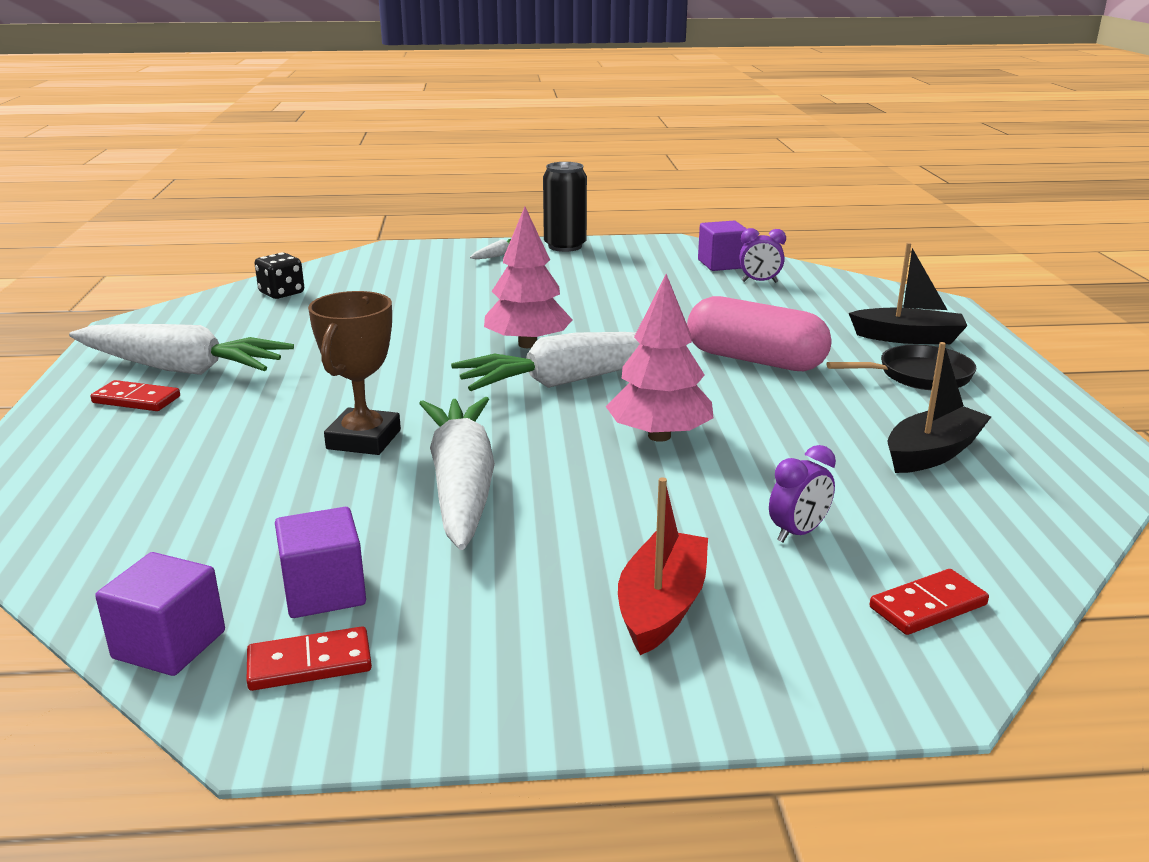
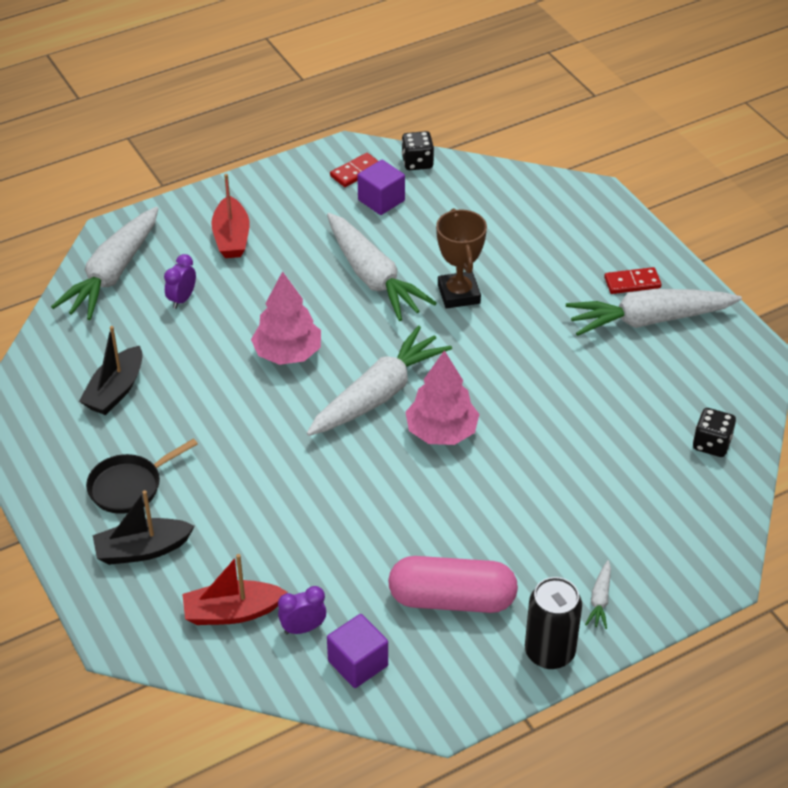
camera: 155 degrees right, 20 degrees up
purple cube [95,552,225,676] -> black dice [402,131,434,170]
pink capsule [687,296,832,371] -> pink capsule moved to [388,556,518,613]
red domino [870,569,989,635] -> white carrot [51,207,159,320]
none -> red boat [182,554,287,625]

